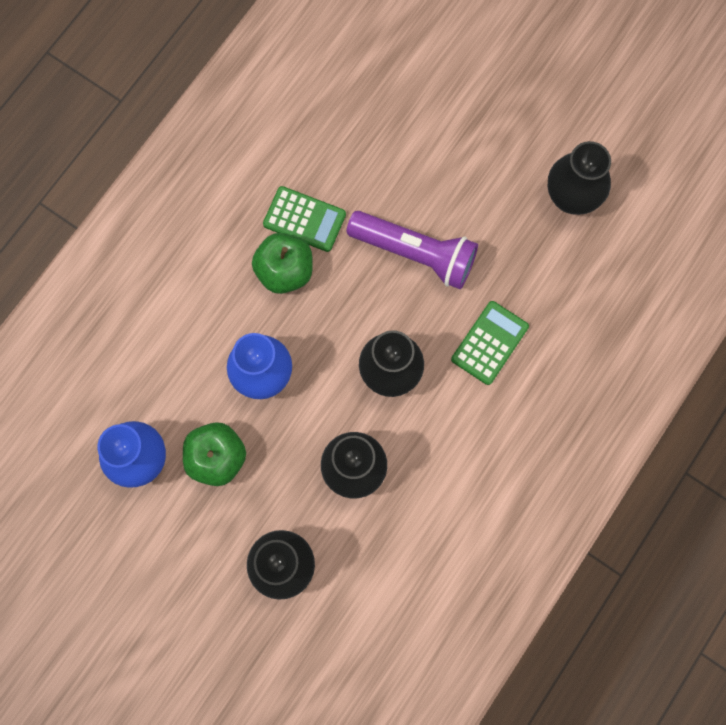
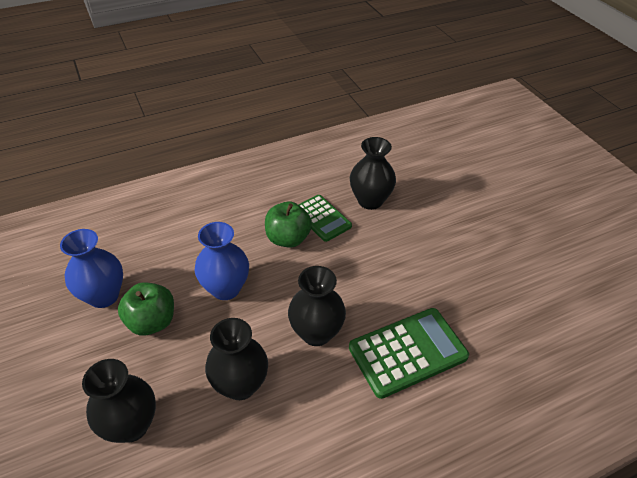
camera: 30 degrees right, 30 degrees down
purple flashlight [347,211,478,289] -> none
green calculator [451,301,529,385] -> green calculator [349,308,469,399], size x1.54
black vase [548,141,611,215] -> black vase moved to [350,137,396,210]

